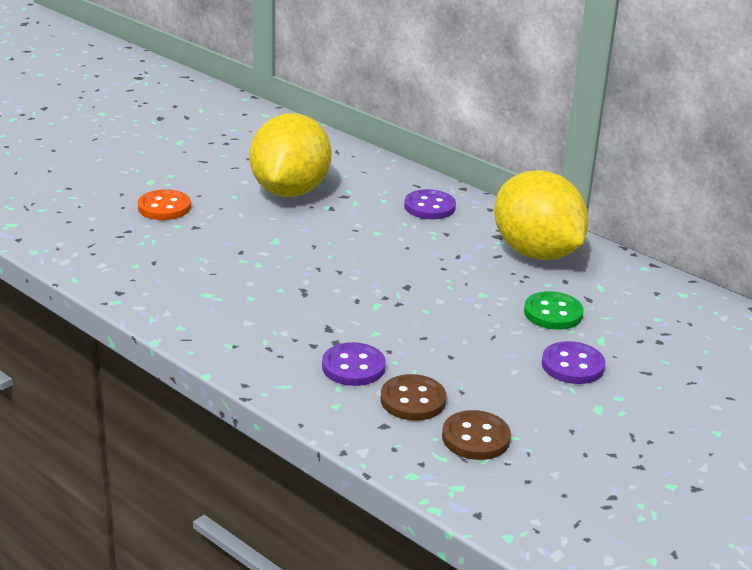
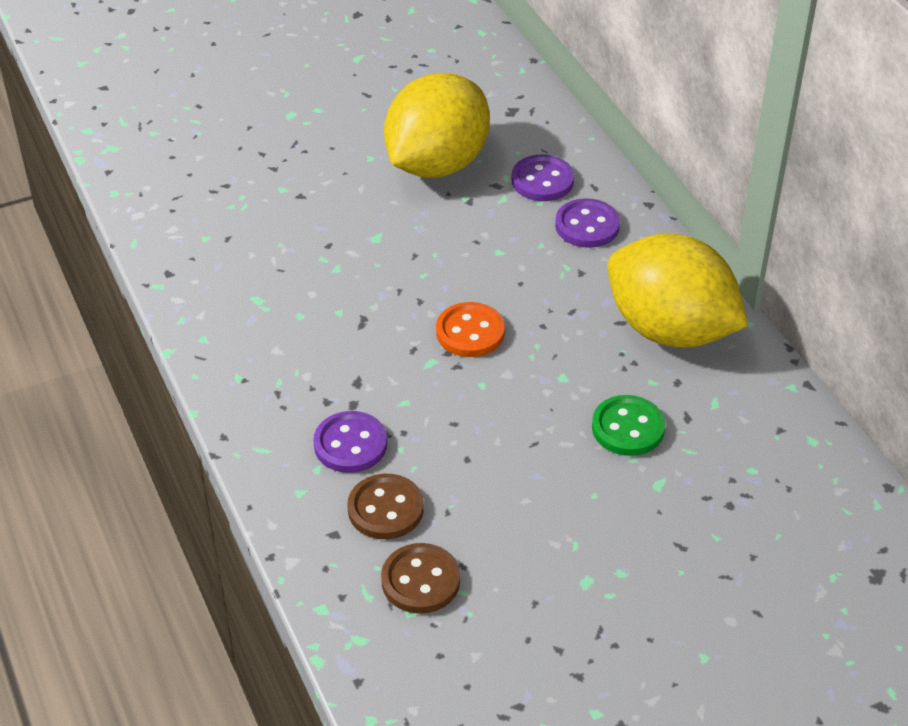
camera: 25 degrees right, 15 degrees up
orange button [138,189,191,220] -> orange button moved to [436,302,505,357]
yellow lemon [494,170,589,260] -> yellow lemon turned 45 degrees counterclockwise [607,233,748,347]
purple button [542,341,605,384] -> purple button moved to [511,155,574,201]

